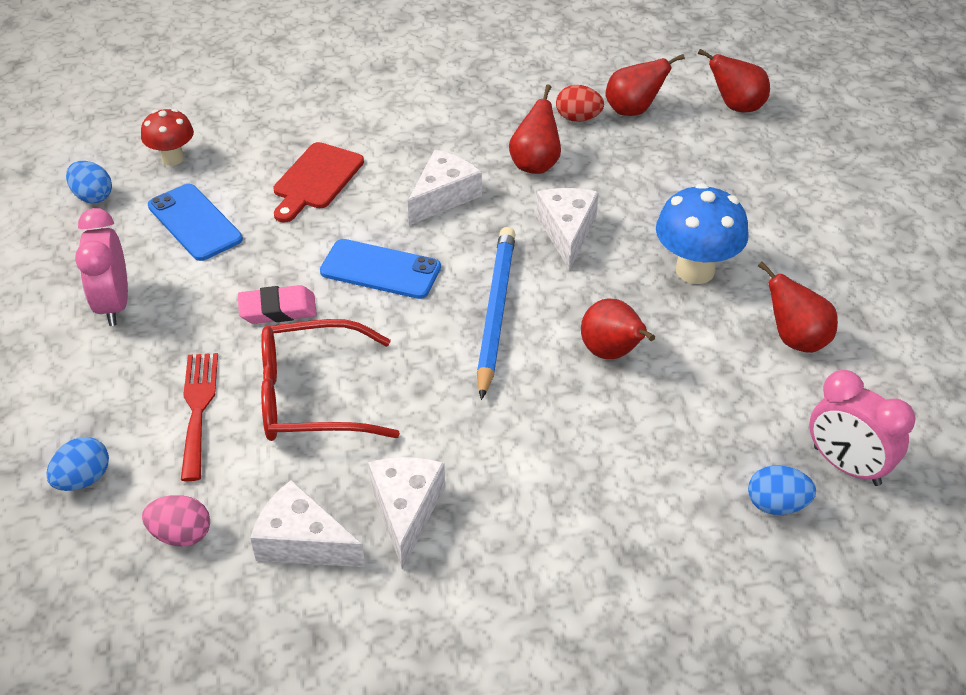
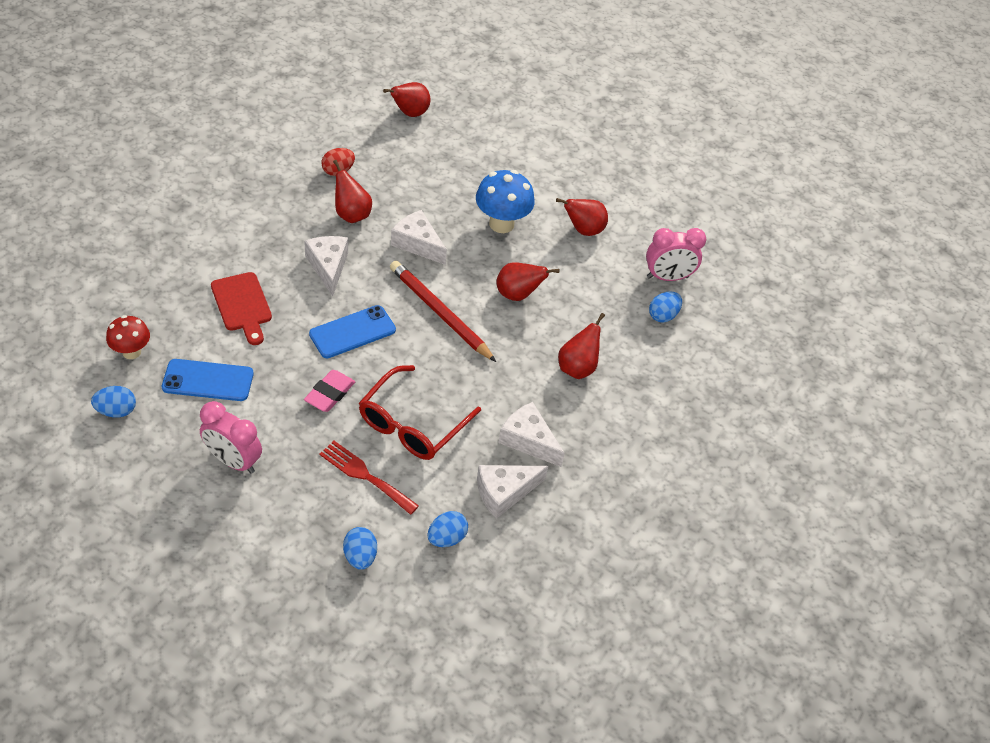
camera: 55 degrees left, 5 degrees up
pink egg [142,495,210,546] -> blue egg [427,511,468,547]
blue pencil [477,227,516,400] -> red pencil [390,261,496,362]
red pear [605,54,685,116] -> red pear moved to [558,313,605,379]

